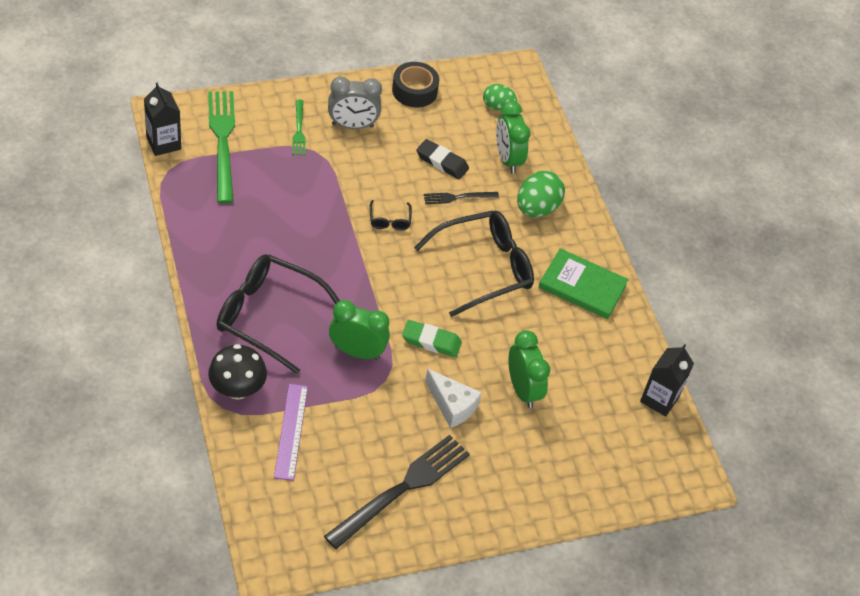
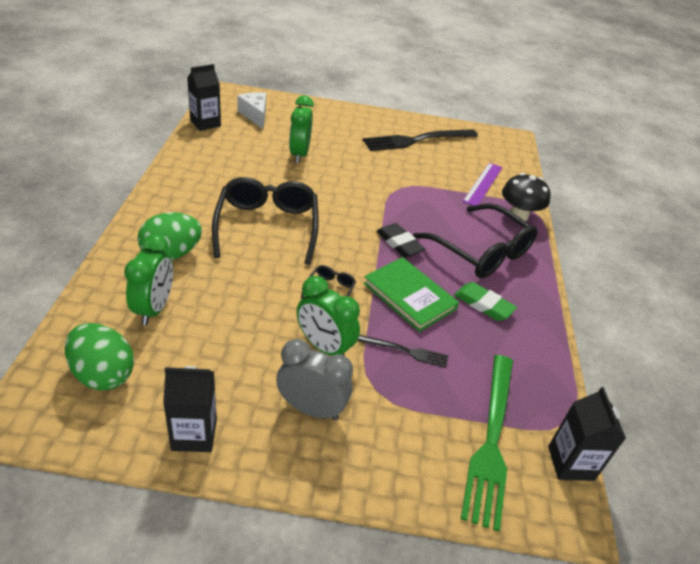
camera: 155 degrees left, 10 degrees down
green fork [292,100,306,155] -> none
green clock [329,300,390,360] -> green clock moved to [297,276,360,356]
black tape [392,62,439,107] -> black carton [163,366,217,452]
green eraser [402,320,462,357] -> green eraser moved to [454,282,517,321]
black glasses [414,211,534,317] -> black glasses turned 90 degrees clockwise [212,177,319,265]
black eraser [416,139,469,179] -> black eraser moved to [376,223,425,258]
black fork [424,192,499,204] -> black fork moved to [358,335,448,368]
white cheese [425,369,482,428] -> white cheese moved to [237,92,266,129]
green egg [483,84,517,110] -> green egg [65,323,134,390], size x1.56
green book [538,248,629,319] -> green book moved to [363,257,459,332]

